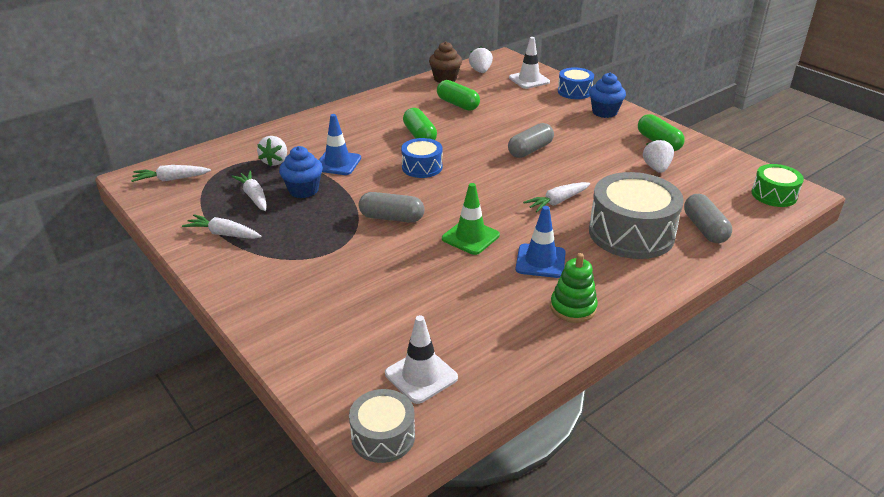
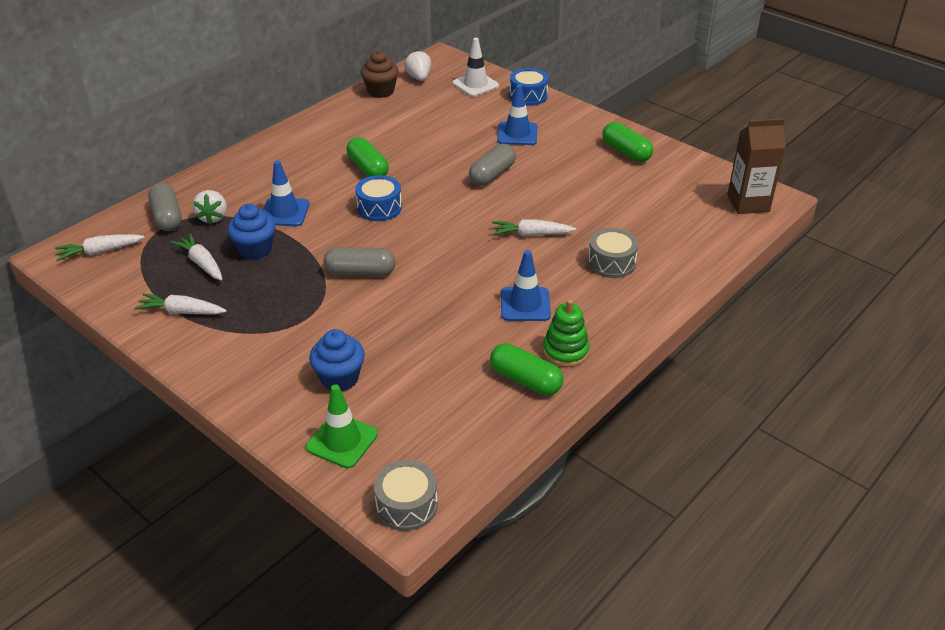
camera: 10 degrees left, 5 degrees up
white traffic cone [385,315,458,404] -> none
green capsule [437,80,480,111] -> green capsule moved to [490,343,563,395]
green traffic cone [442,183,500,255] -> green traffic cone moved to [306,384,378,468]
white carrot [523,182,590,212] -> white carrot turned 45 degrees clockwise [492,219,576,236]
blue cupcake [589,73,626,118] -> blue cupcake moved to [309,329,365,392]
grey drum [589,172,684,259] -> grey drum [588,228,639,278], size x0.55
white strawberry [643,138,674,173] -> none
grey capsule [684,194,732,243] -> grey capsule moved to [148,183,182,231]
green drum [751,164,804,207] -> brown carton [727,118,786,214]
none -> blue traffic cone [497,85,537,145]

